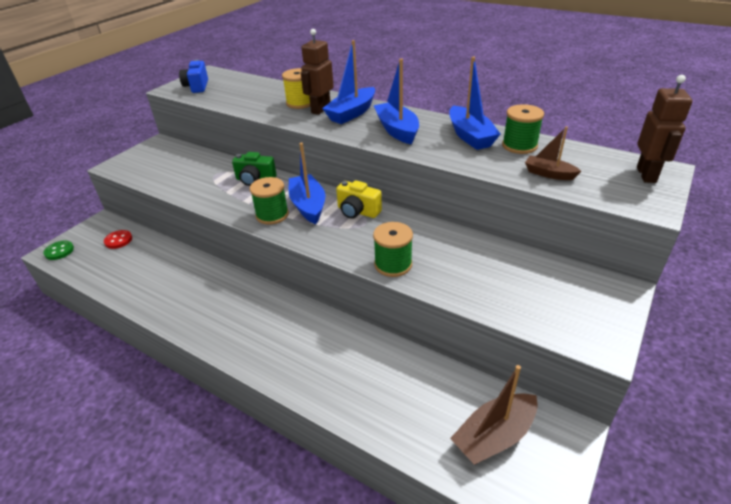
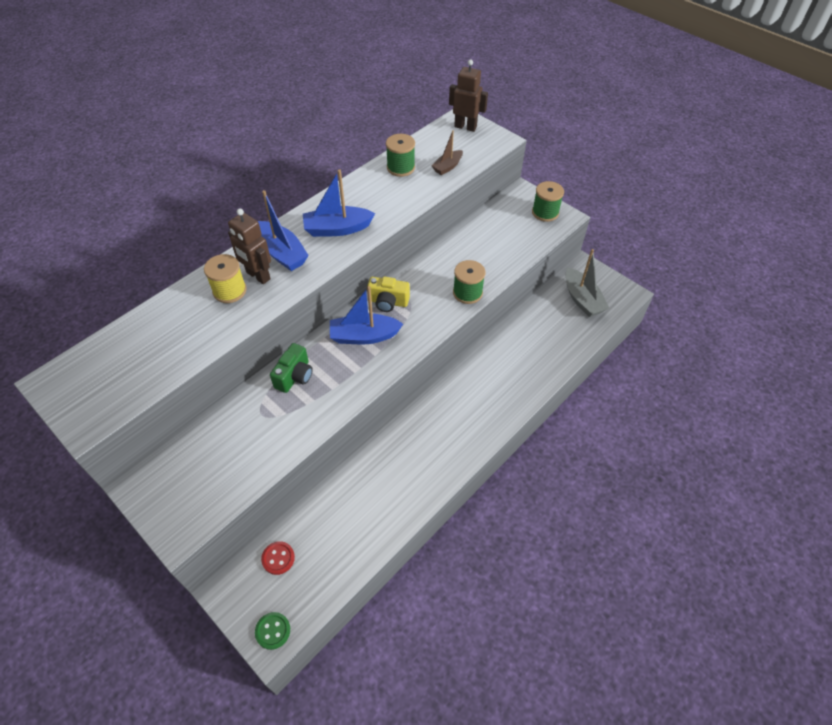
camera: 80 degrees left, 15 degrees up
blue camera [179,59,208,93] -> none
green spool [250,177,289,225] -> green spool moved to [532,181,564,222]
yellow camera [336,180,382,219] -> yellow camera turned 60 degrees clockwise [367,277,410,312]
blue boat [449,57,500,150] -> none
brown boat [450,365,538,465] -> grey boat [565,249,609,317]

